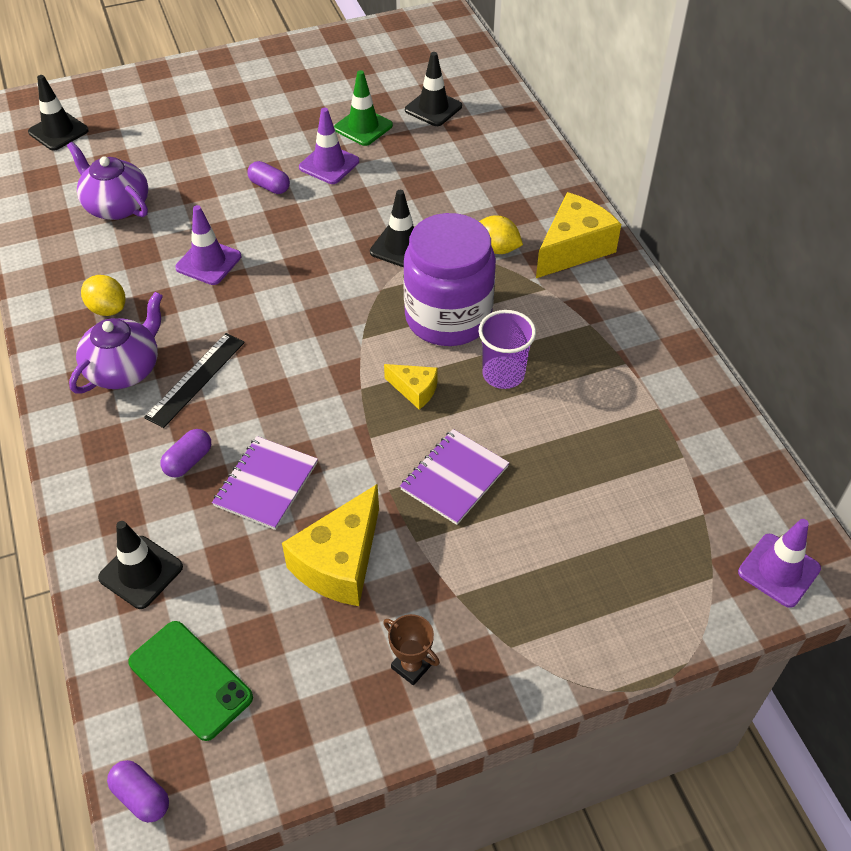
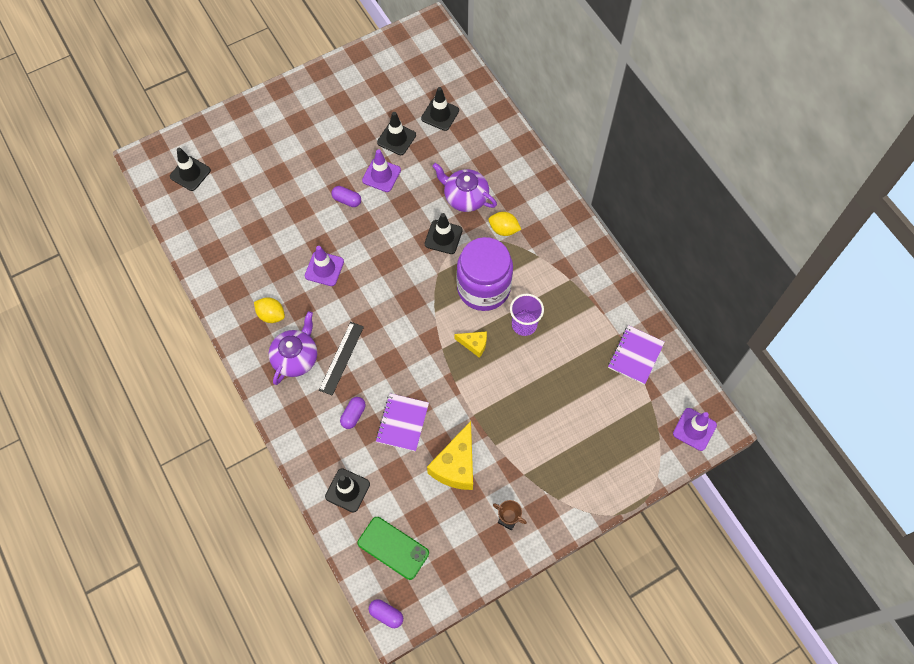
camera: 10 degrees left, 15 degrees up
purple teapot [67,142,148,220] -> purple teapot moved to [432,163,497,212]
green traffic cone [334,70,393,146] -> black traffic cone [377,112,416,155]
purple notebook [400,429,509,525] -> purple notebook moved to [608,325,665,385]
yellow cheese [536,192,621,278] -> none

